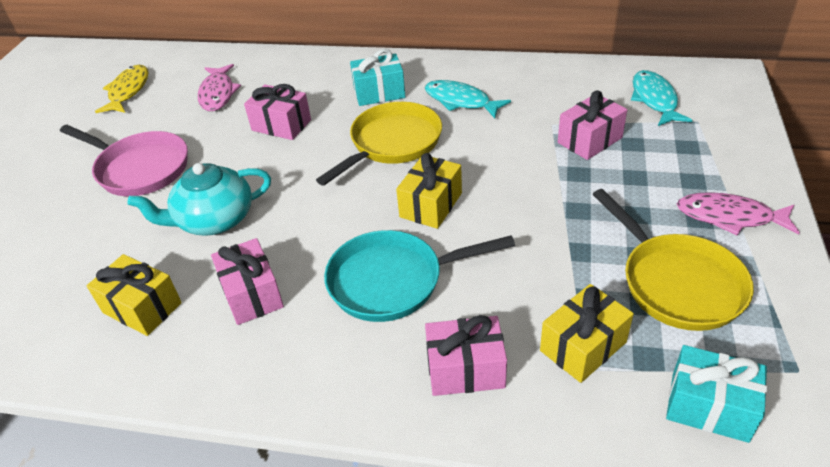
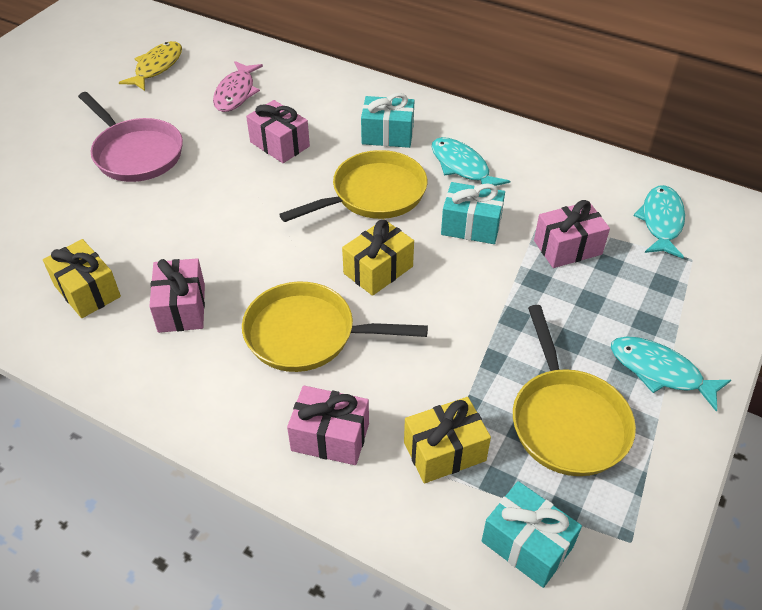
camera: 15 degrees right, 5 degrees up
turquoise teapot [128,163,271,236] -> none
turquoise pan [324,230,515,322] -> yellow pan [242,281,428,372]
pink fish [677,192,800,235] -> turquoise fish [611,336,731,412]
none -> turquoise gift [441,182,505,244]

